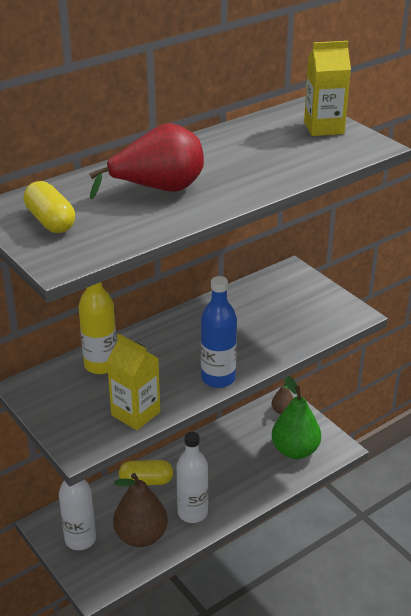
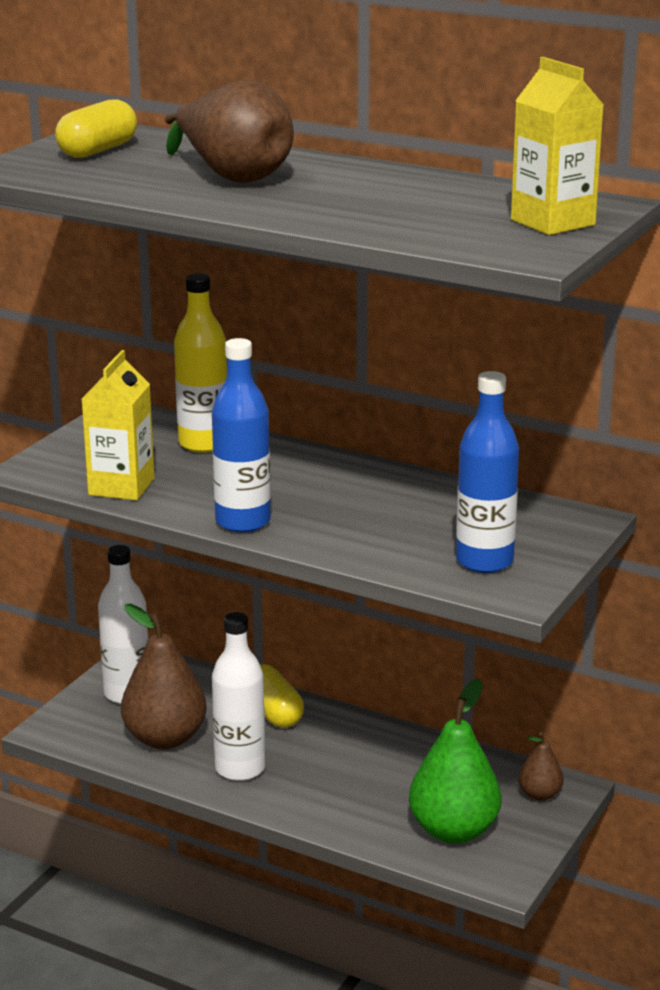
camera: 65 degrees right, 10 degrees down
red pear [89,123,204,199] -> brown pear [165,80,294,183]
none -> blue bottle [456,371,519,573]

